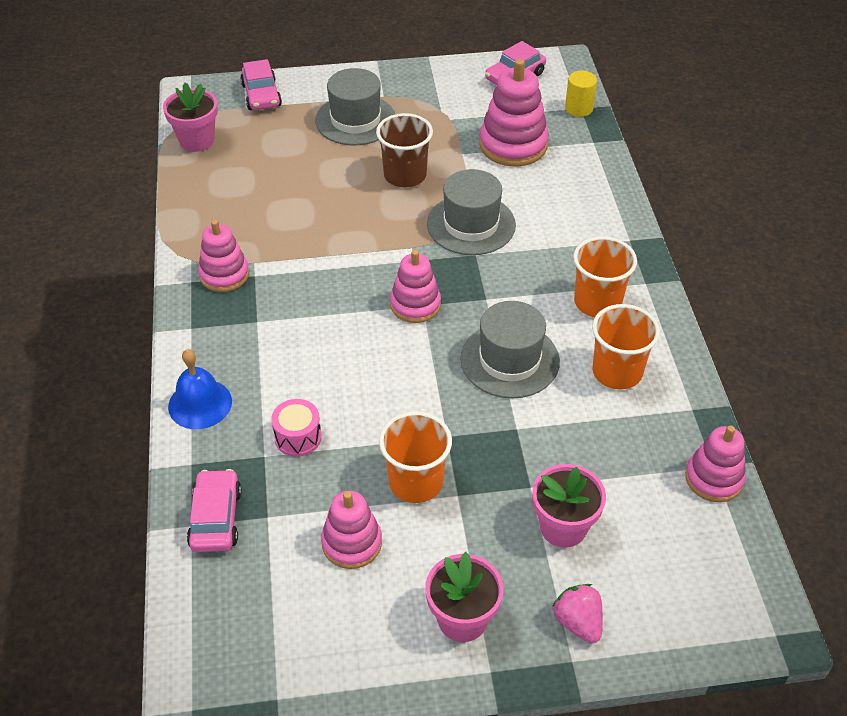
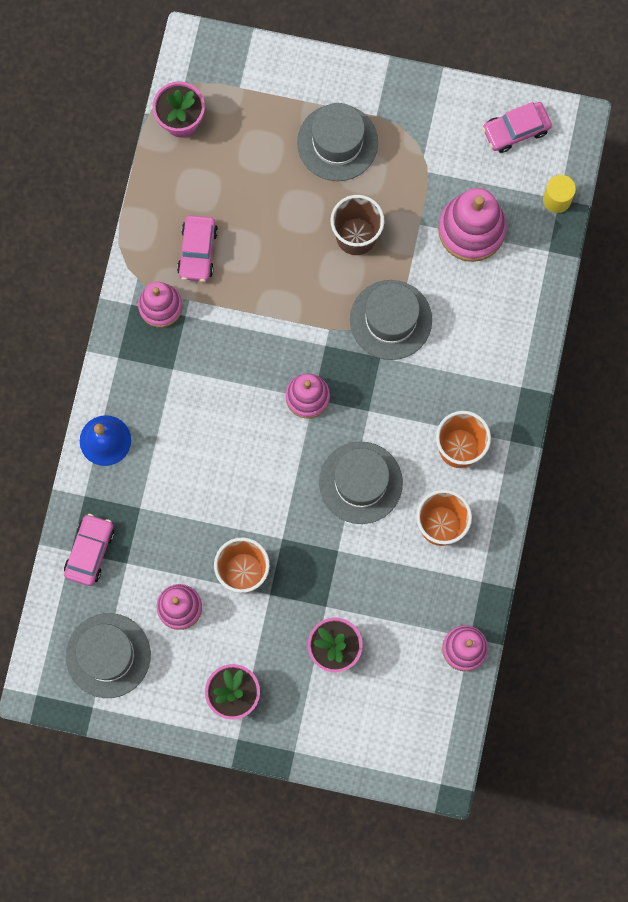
camera: 20 degrees right, 30 degrees up
pink car [240,59,282,110] -> pink car moved to [177,215,218,282]
pink drum [271,399,322,457] -> none
pink strawberry [552,584,603,643] -> none
none -> grey hat [66,613,151,698]

